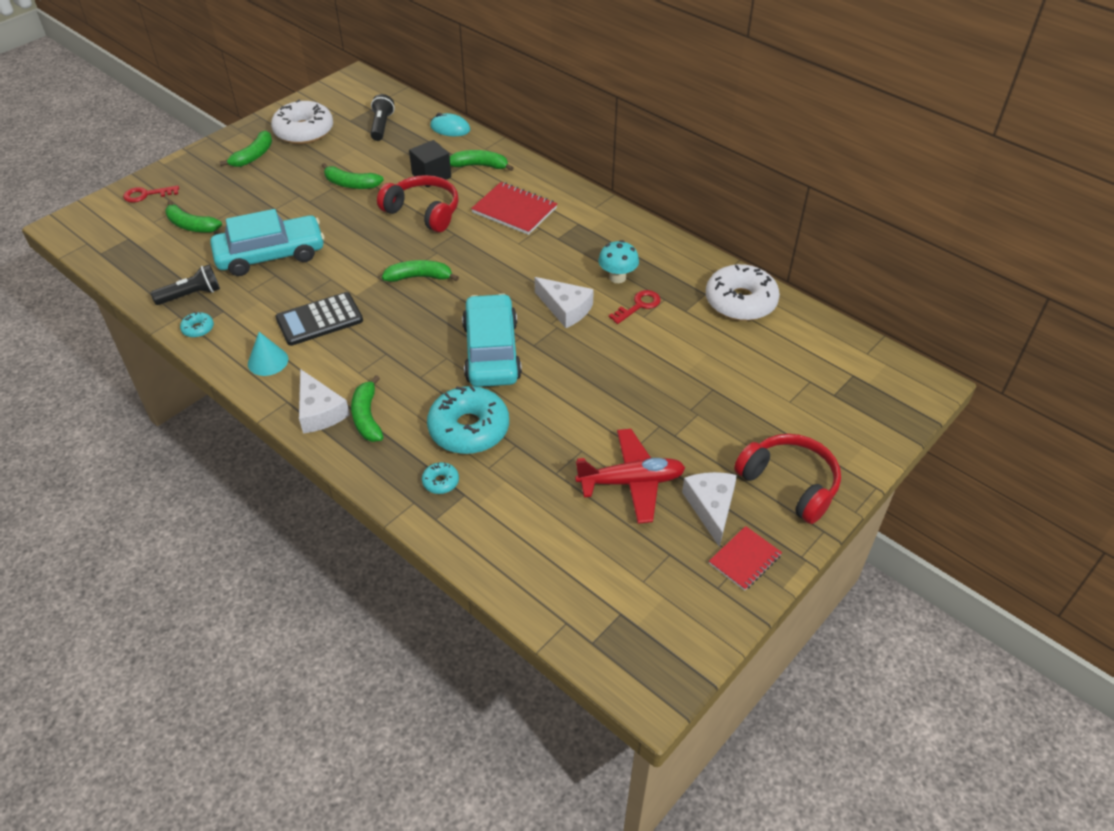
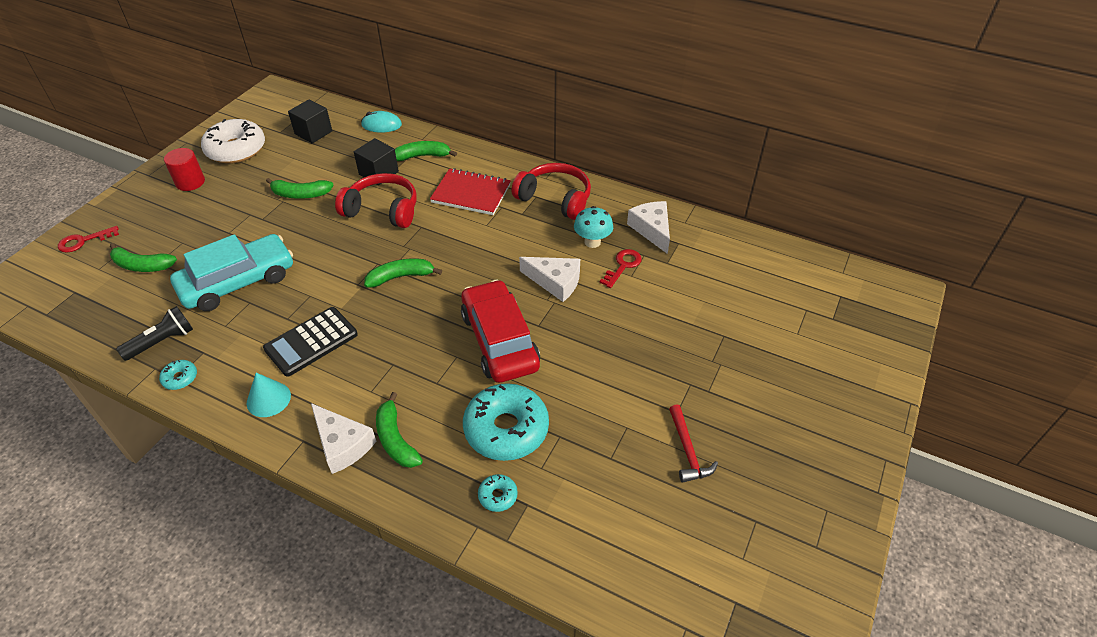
camera: 15 degrees left, 0 degrees up
green banana [219,131,272,167] -> red cylinder [164,148,205,191]
black flashlight [371,94,394,141] -> black cube [288,99,332,143]
turquoise car [462,293,522,387] -> red car [461,280,540,383]
red plane [575,429,685,524] -> red hammer [669,404,718,483]
white cheese [682,472,737,547] -> white cheese moved to [627,201,670,254]
white donut [706,264,780,321] -> none
red notebook [709,526,782,591] -> none
red headphones [734,434,841,524] -> red headphones moved to [512,163,591,220]

